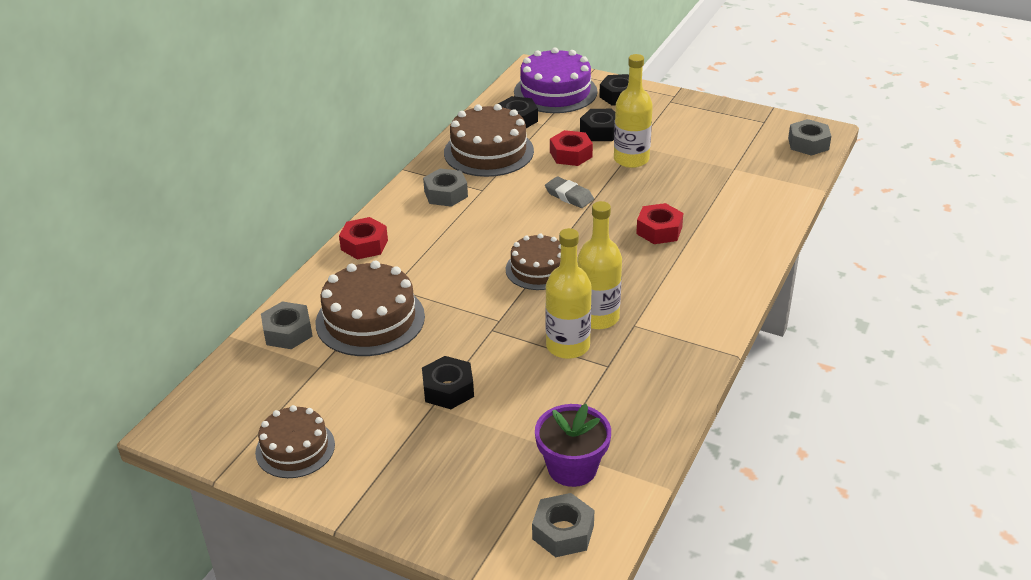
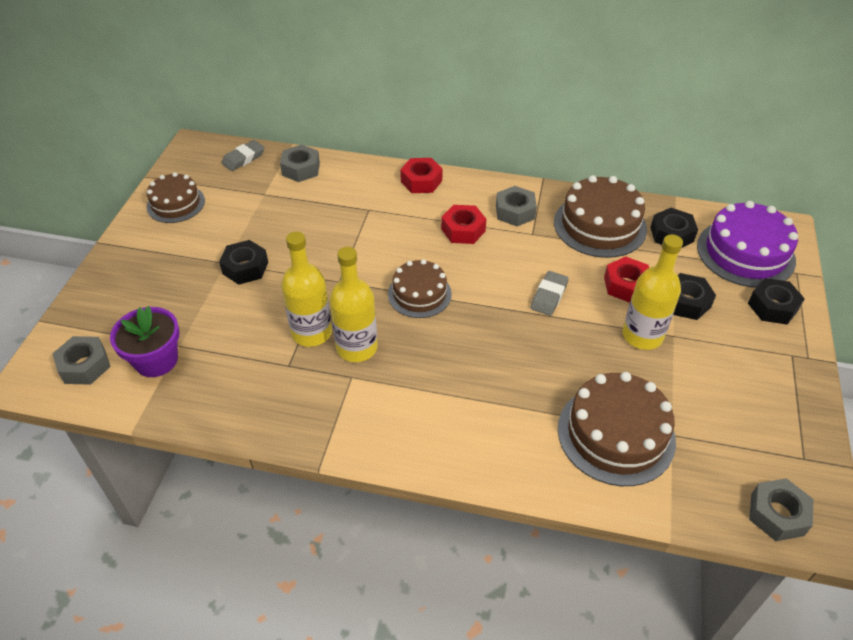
camera: 75 degrees right, 10 degrees up
brown cake [315,261,425,356] -> brown cake moved to [558,372,676,486]
red nut [636,203,683,244] -> red nut moved to [441,205,486,244]
none -> grey eraser [221,140,265,171]

